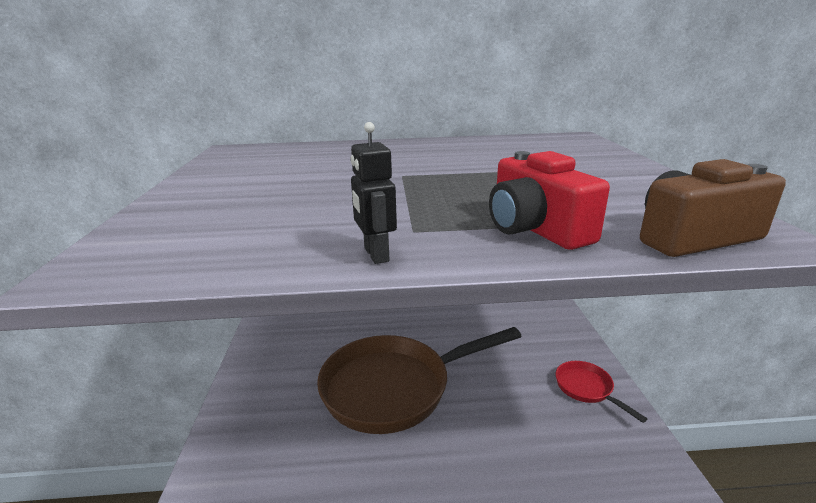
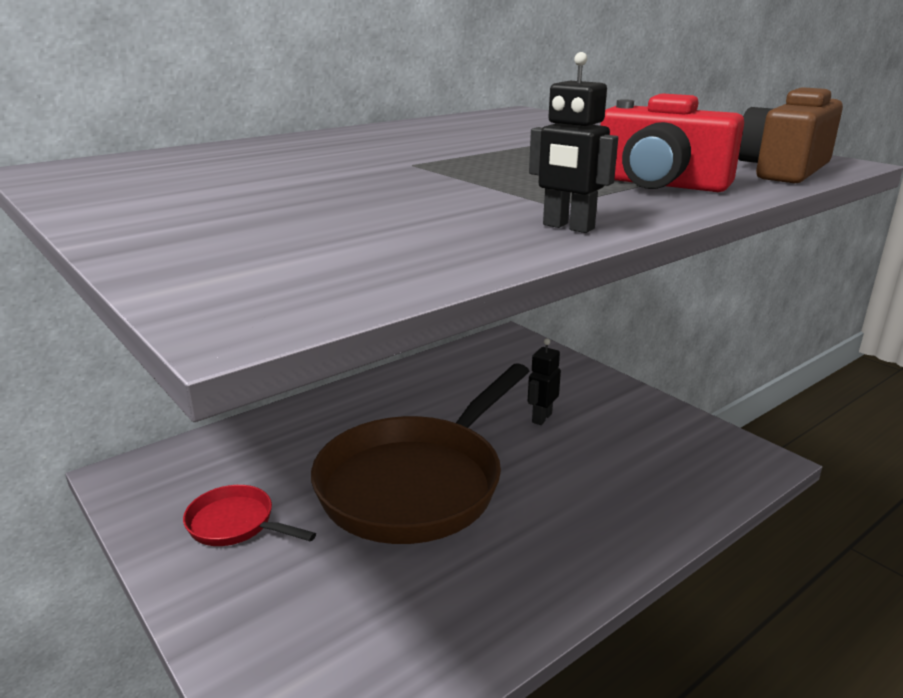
camera: 35 degrees left, 0 degrees up
red pan [556,361,647,423] -> red pan moved to [183,485,316,546]
none -> black robot [528,338,561,425]

